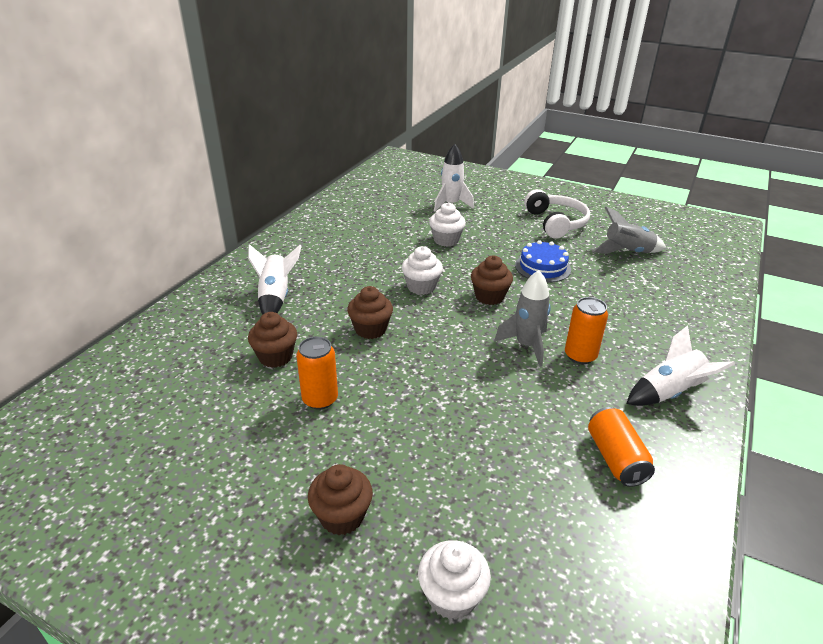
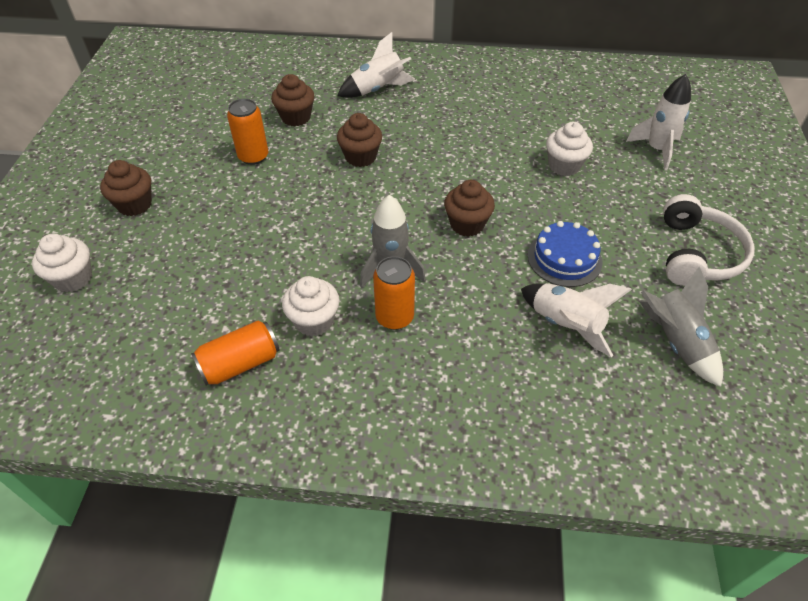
camera: 70 degrees right, 15 degrees up
white cupcake [402,246,443,295] -> white cupcake moved to [282,276,339,337]
white headphones [524,189,590,239] -> white headphones turned 45 degrees counterclockwise [663,194,755,286]
white rocket [627,325,735,406] -> white rocket moved to [521,283,632,357]

